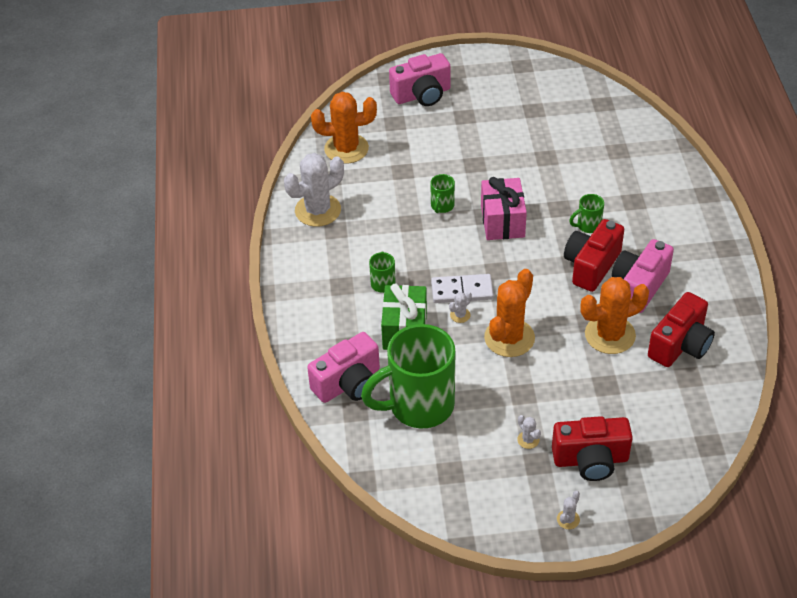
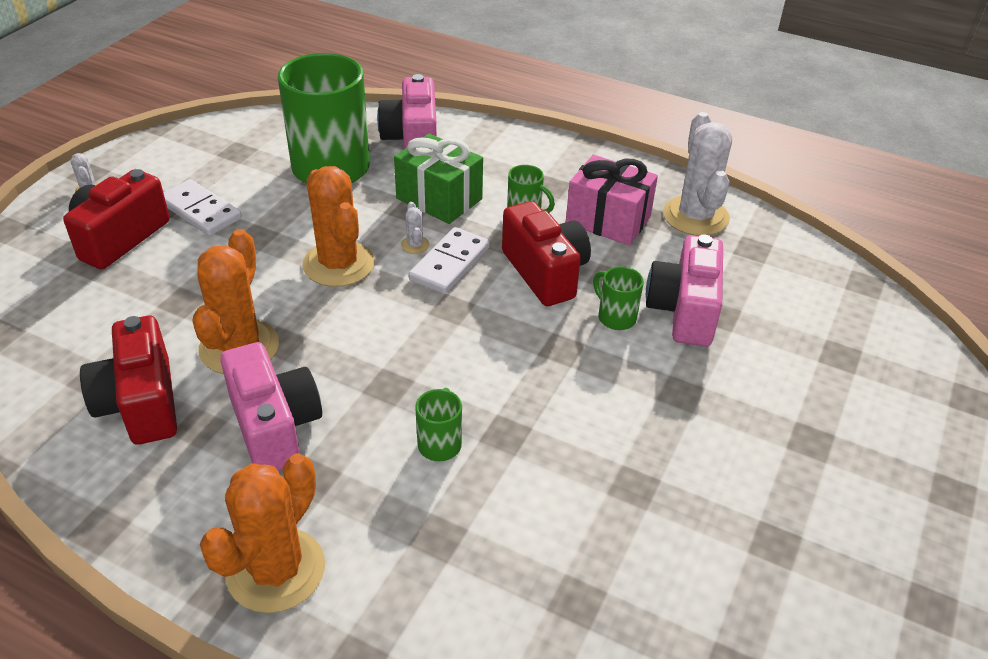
camera: 120 degrees right, 5 degrees down
orange cactus [311,92,377,164] -> orange cactus moved to [200,453,325,613]
pink camera [389,53,451,106] -> pink camera moved to [646,235,723,347]
pink gift [481,177,527,240] -> pink gift moved to [566,155,658,246]
white cactus [517,415,541,449] -> white domino [163,179,242,236]
red camera [564,219,624,292] -> red camera moved to [502,201,591,306]

